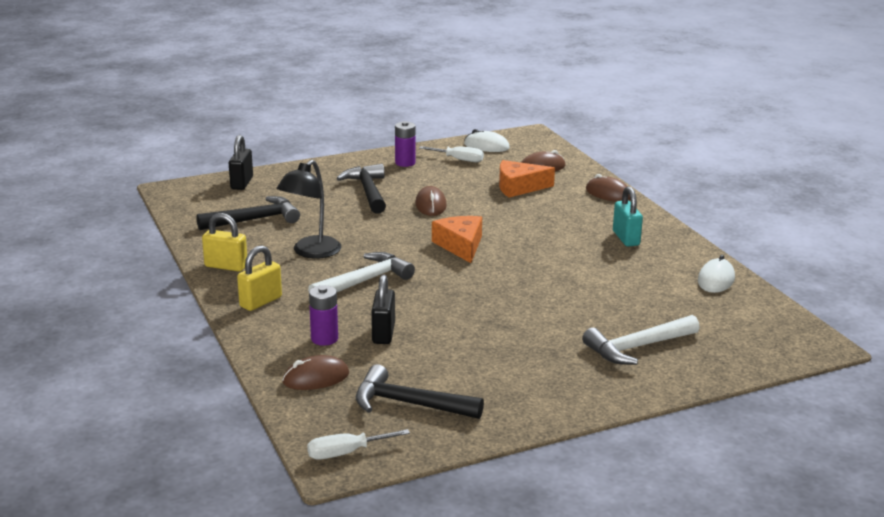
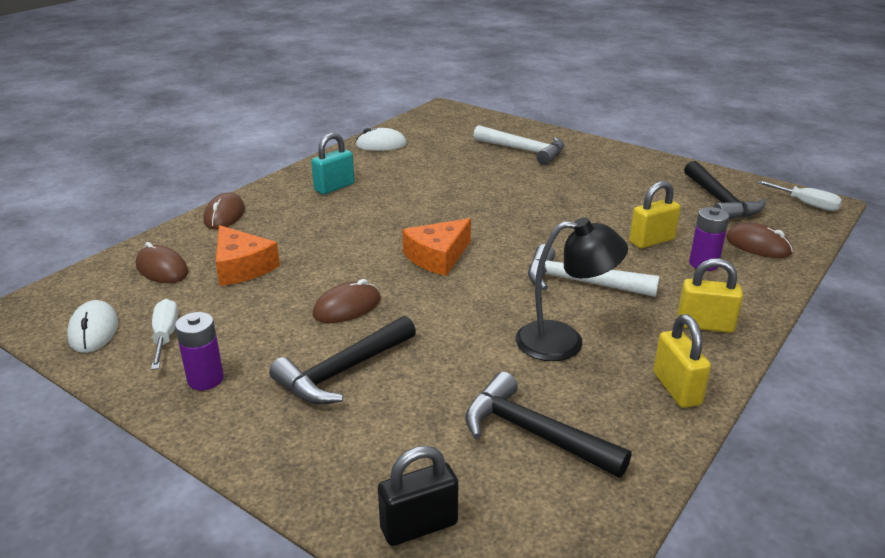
camera: 120 degrees left, 5 degrees up
black padlock [371,274,395,344] -> yellow padlock [629,181,681,248]

